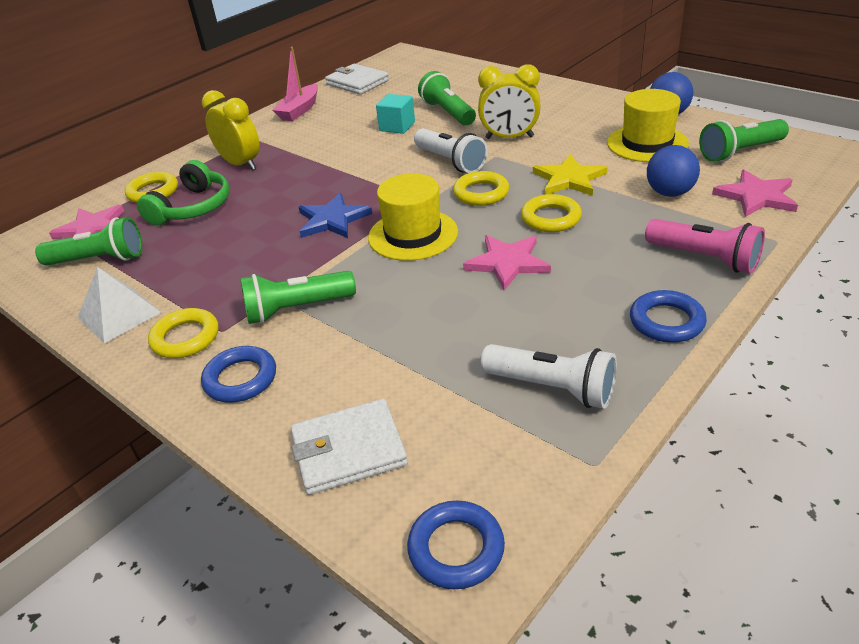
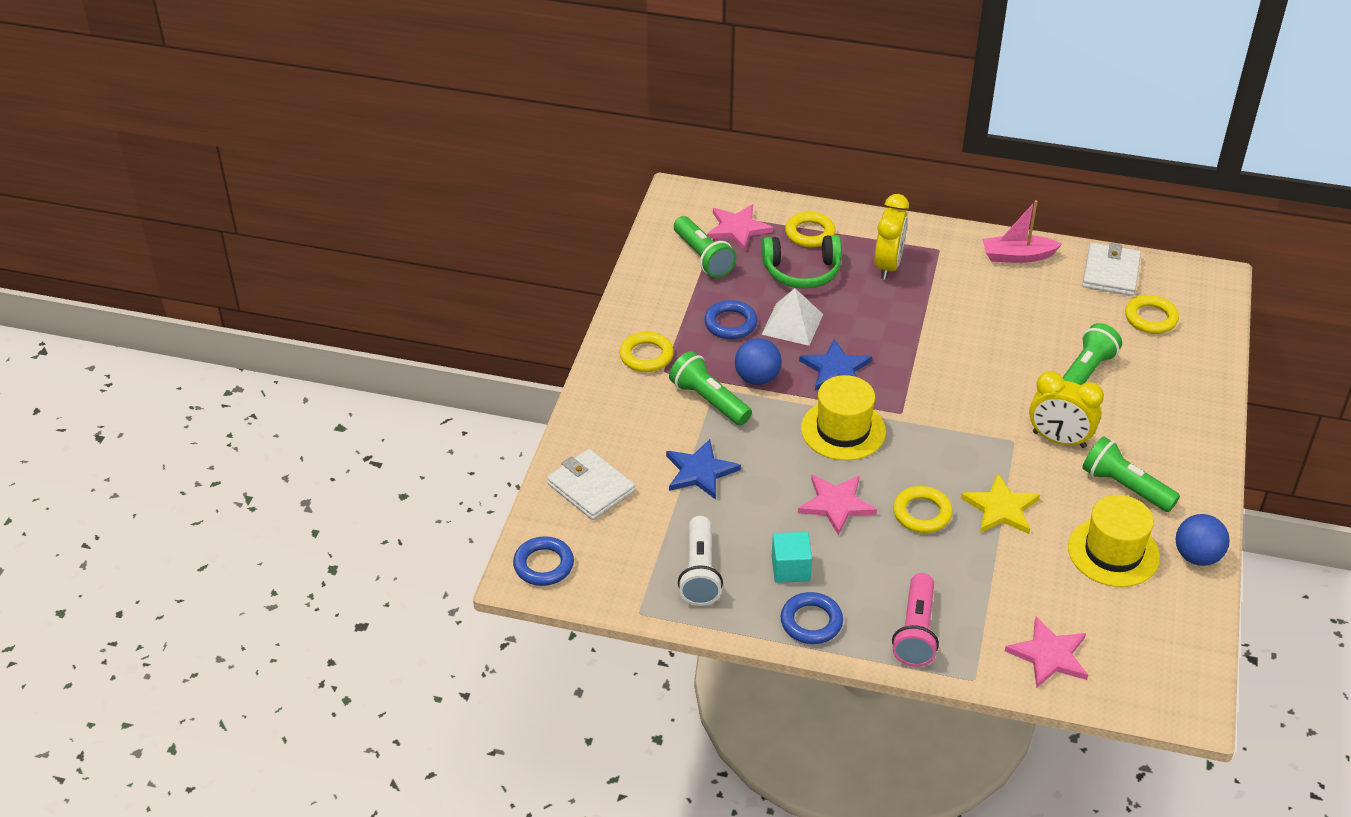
camera: 60 degrees right, 5 degrees up
white pyramid [77,267,161,344] -> white pyramid moved to [761,288,823,346]
blue ring [201,346,276,402] -> blue ring moved to [704,300,757,339]
turquoise cube [376,94,415,134] -> turquoise cube moved to [772,532,812,583]
white flashlight [414,128,488,173] -> none
yellow ring [453,171,509,206] -> yellow ring moved to [1125,295,1179,334]
yellow clock [478,64,541,139] -> yellow clock turned 45 degrees counterclockwise [1029,371,1104,448]
blue ball [647,145,700,197] -> blue ball moved to [735,338,782,385]
green flashlight [699,119,789,162] -> green flashlight moved to [1082,436,1180,512]
none -> blue star [666,439,741,499]

